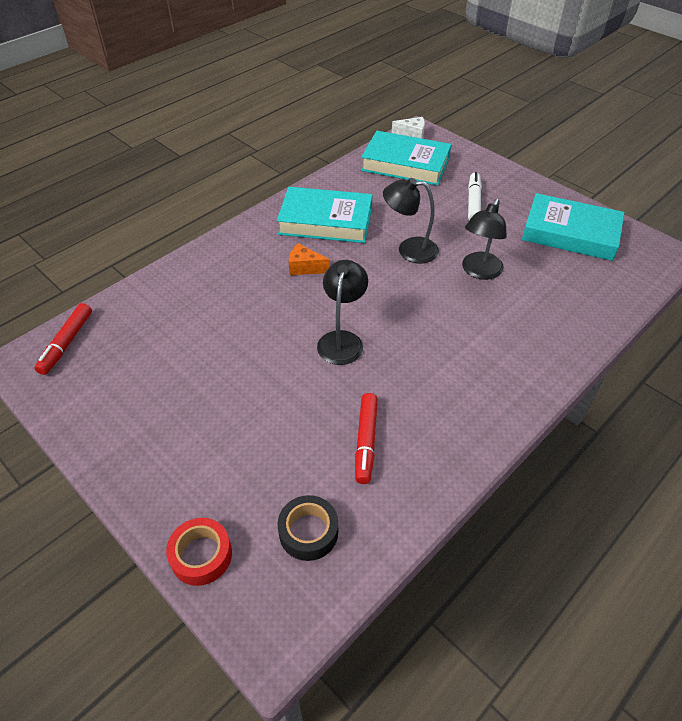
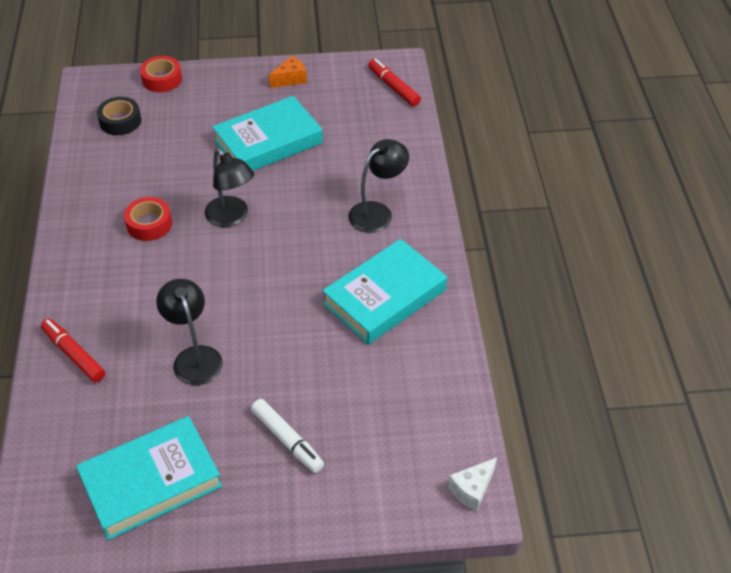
camera: 130 degrees right, 0 degrees up
orange cheese [289,243,330,275] -> orange cheese moved to [269,56,307,88]
red marker [355,393,378,484] -> red marker moved to [41,318,105,383]
turquoise book [361,131,451,186] -> turquoise book moved to [212,96,323,171]
black lamp [383,178,439,263] -> black lamp moved to [348,139,409,233]
none -> red tape [124,197,172,241]

